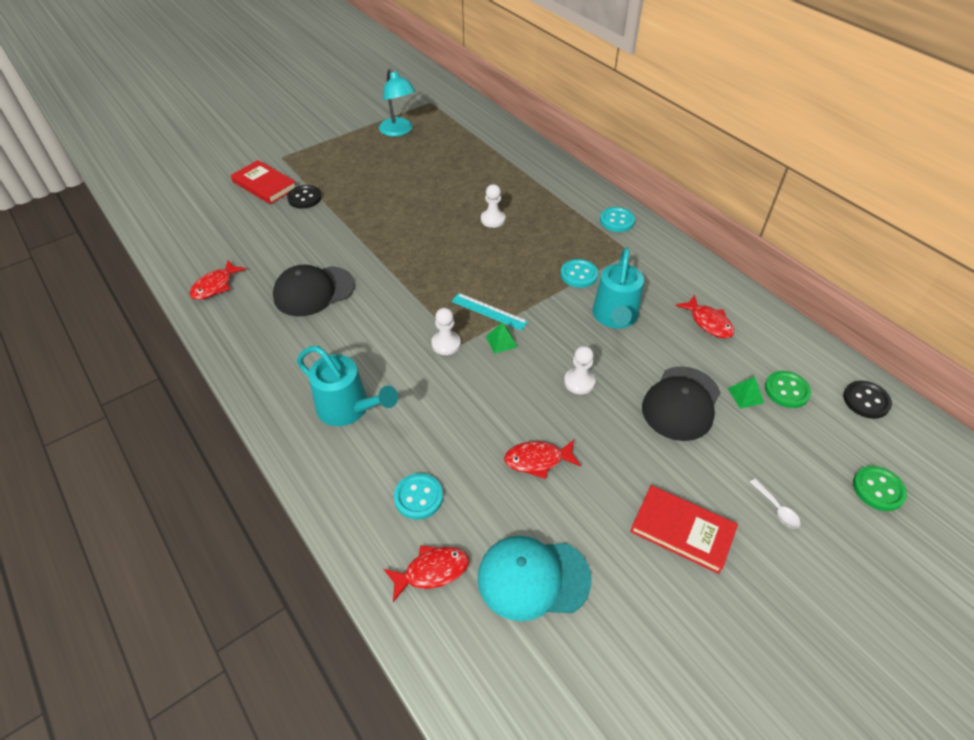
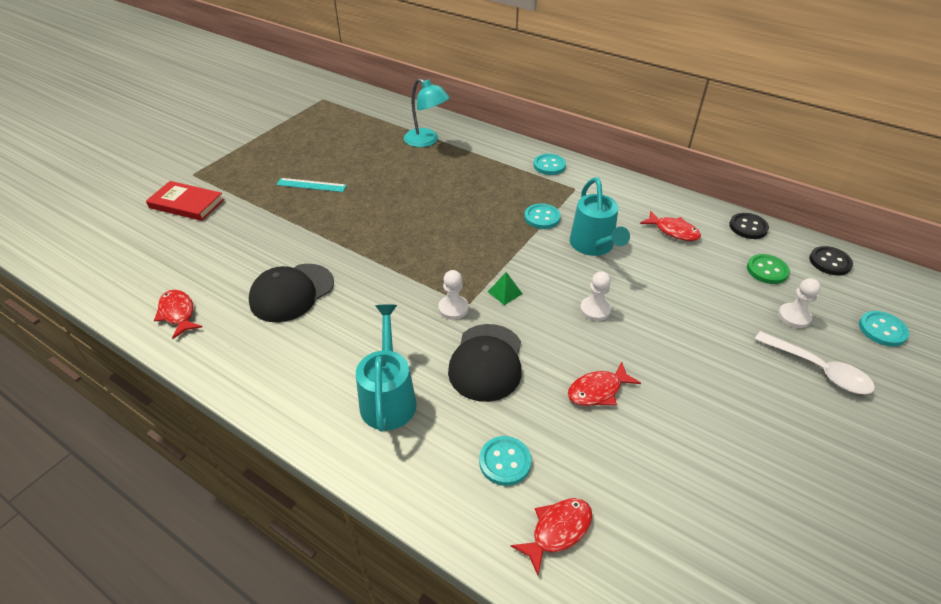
camera: 20 degrees left, 5 degrees down
red fish [190,260,246,300] -> red fish turned 135 degrees clockwise [154,290,202,339]
black button [287,185,322,209] -> black button moved to [729,213,769,239]
turquoise watering can [297,346,398,426] -> turquoise watering can turned 105 degrees counterclockwise [356,305,417,432]
turquoise lamp [379,69,416,137] -> turquoise lamp moved to [404,78,450,147]
turquoise ruler [451,293,528,331] -> turquoise ruler moved to [276,178,347,192]
turquoise cap [477,536,592,621] -> none
white pawn [481,184,505,228] -> white pawn moved to [778,278,821,328]
red book [630,485,738,574] -> none
black cap [642,366,721,441] -> black cap moved to [448,324,522,402]
green pyramid [727,377,764,409] -> none
white spoon [750,479,801,529] -> white spoon [755,331,875,394], size x1.95
green button [853,466,907,511] -> turquoise button [859,311,909,346]

